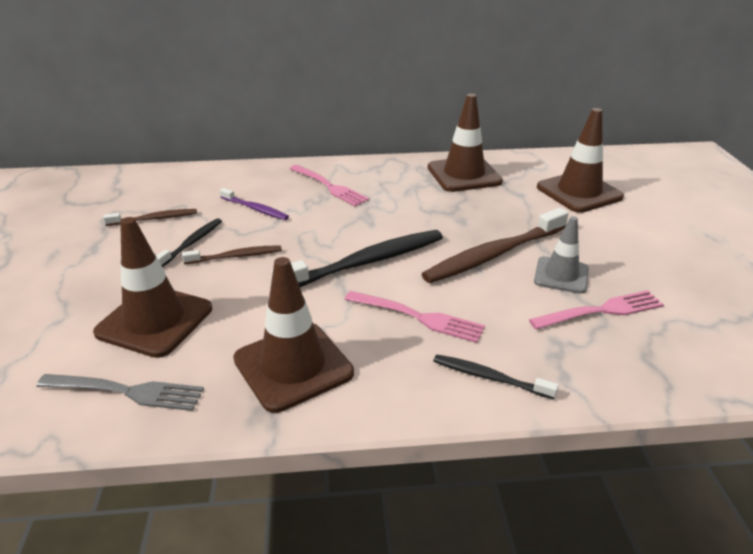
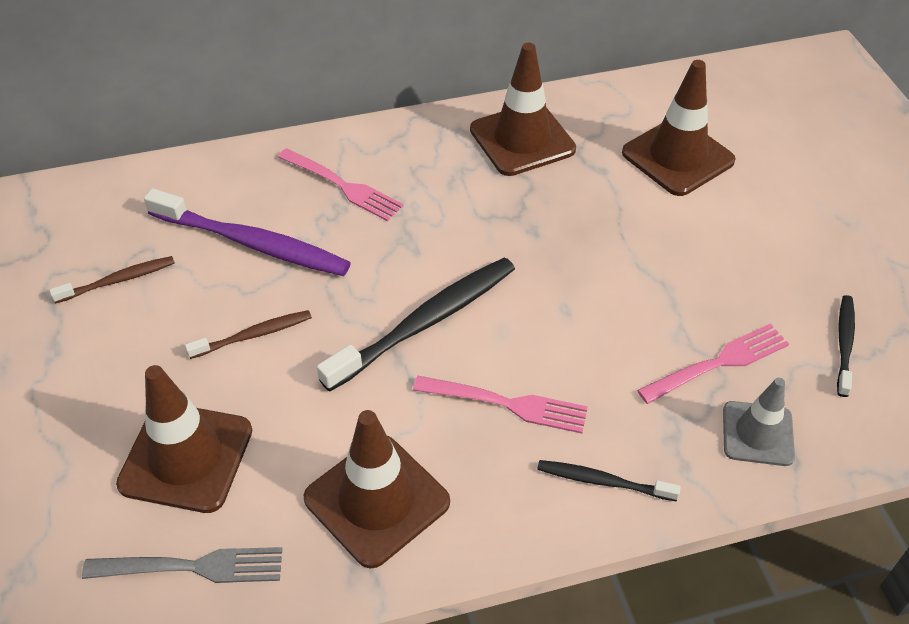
camera: 10 degrees left, 15 degrees up
black toothbrush [156,218,222,267] -> black toothbrush moved to [837,295,855,397]
purple toothbrush [220,188,289,220] -> purple toothbrush [144,188,351,276], size x1.90
brown toothbrush [422,208,569,283] -> none
grey traffic cone [534,216,589,294] -> grey traffic cone moved to [723,378,795,466]

